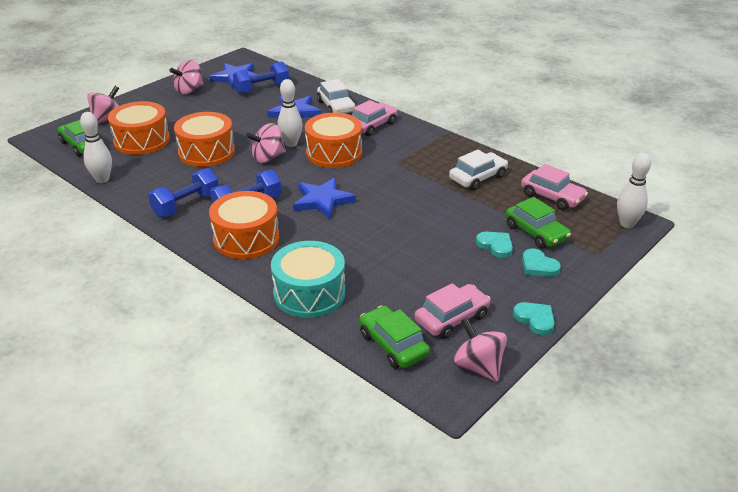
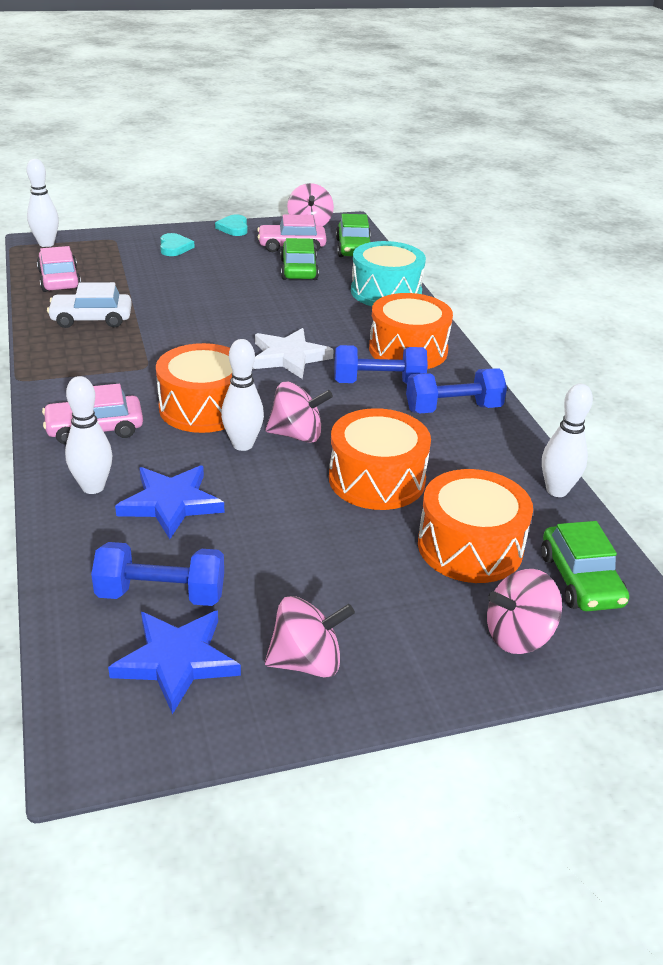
camera: 150 degrees left, 0 degrees up
blue star [293,178,356,219] -> white star [252,328,334,379]
white car [317,79,356,113] -> white bowling pin [65,376,113,494]
turquoise heart [476,232,513,258] -> none
green car [505,197,571,249] -> green car moved to [280,238,319,280]

